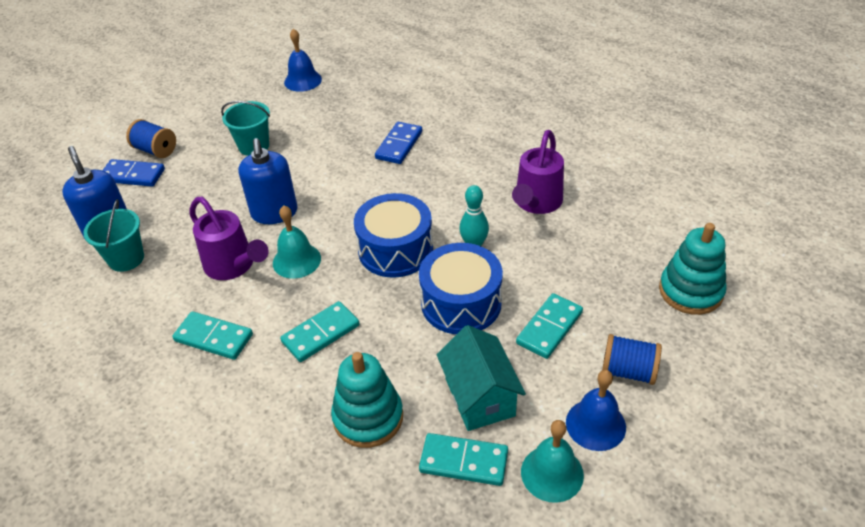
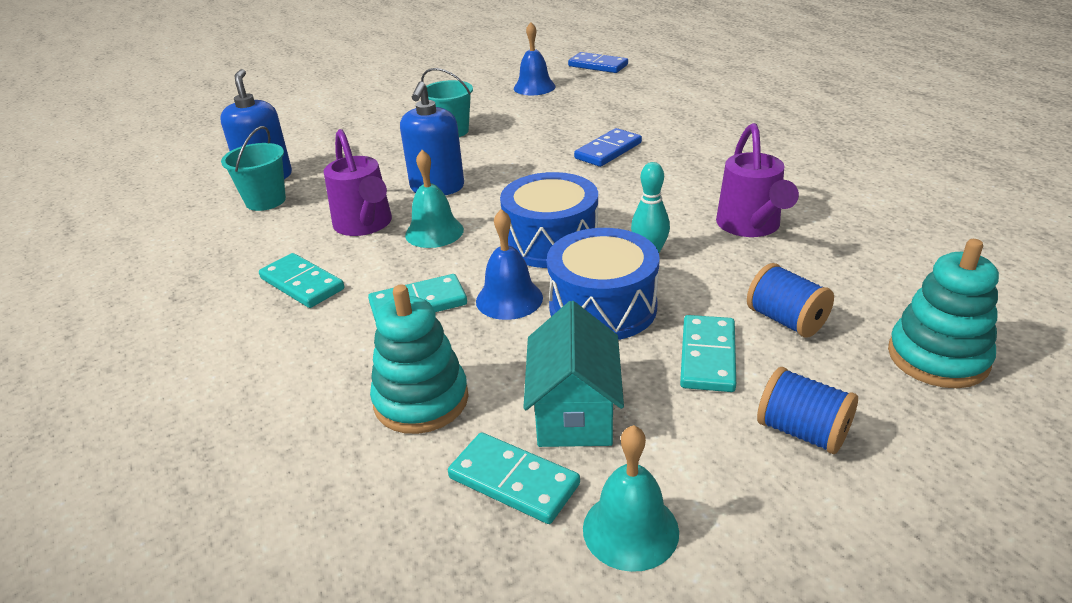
camera: 20 degrees right, 10 degrees down
blue domino [103,159,165,187] -> blue domino moved to [568,52,628,73]
blue spool [126,119,176,158] -> blue spool moved to [747,263,834,338]
purple watering can [512,130,564,214] -> purple watering can turned 45 degrees counterclockwise [716,123,799,237]
turquoise domino [516,293,583,359] -> turquoise domino turned 45 degrees counterclockwise [680,315,736,392]
blue bell [566,370,626,451] -> blue bell moved to [476,209,543,320]

